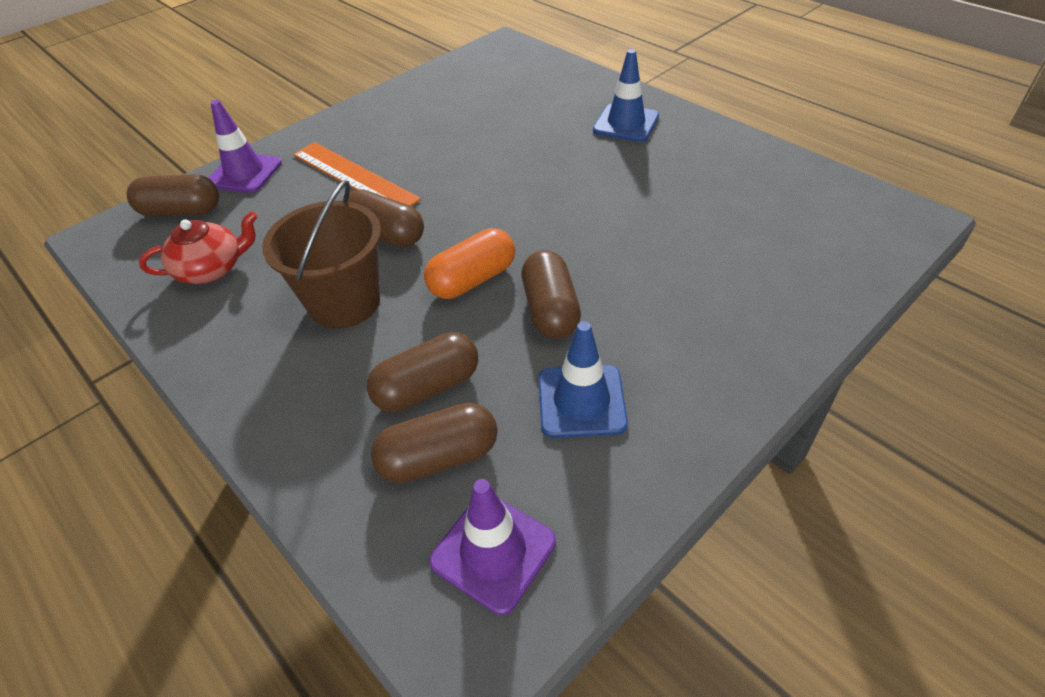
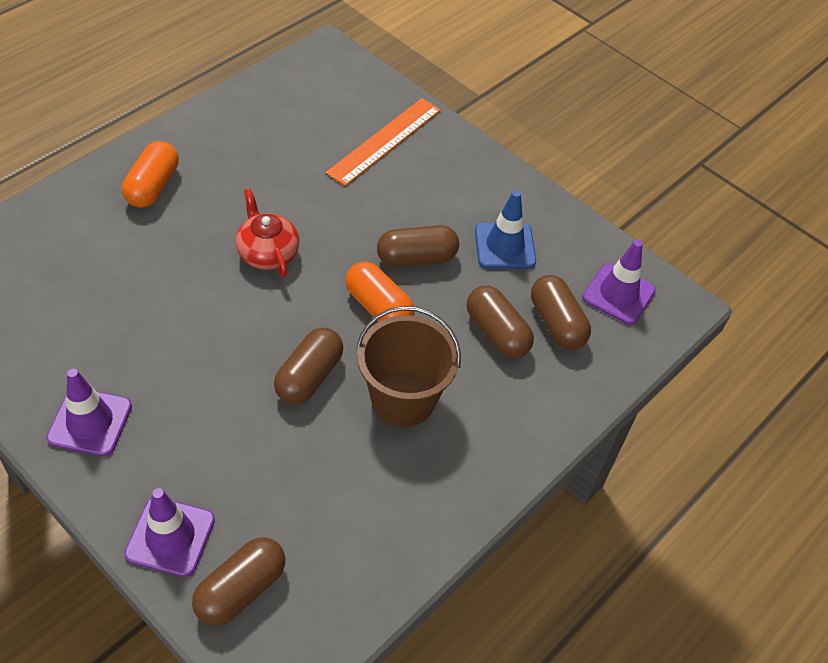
camera: 100 degrees left, 5 degrees up
brown capsule [127,174,219,217] -> brown capsule turned 45 degrees clockwise [192,537,285,626]
red teapot [139,211,258,284] -> red teapot moved to [236,189,299,277]
orange ruler [293,142,421,206] -> orange ruler moved to [326,98,441,186]
blue traffic cone [593,49,659,142] -> orange capsule [122,141,179,208]
none -> purple traffic cone [47,369,132,456]

